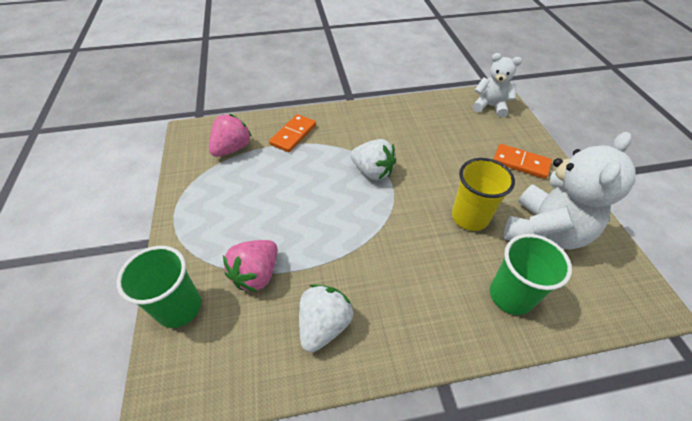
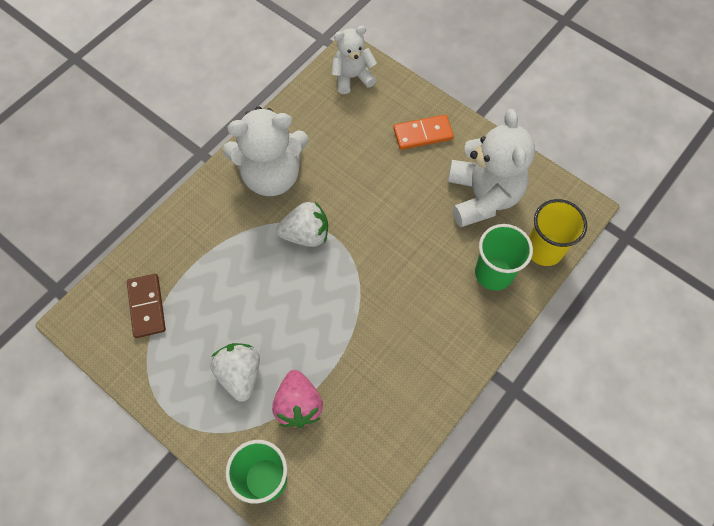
camera: 40 degrees left, 15 degrees up
pink strawberry [209,114,252,157] -> brown domino [127,274,166,338]
orange domino [269,114,316,153] -> none
white strawberry [299,284,353,352] -> white strawberry moved to [210,343,260,402]
yellow cup [452,158,515,231] -> yellow cup moved to [529,199,587,266]
none -> white teddy bear [222,107,309,196]

